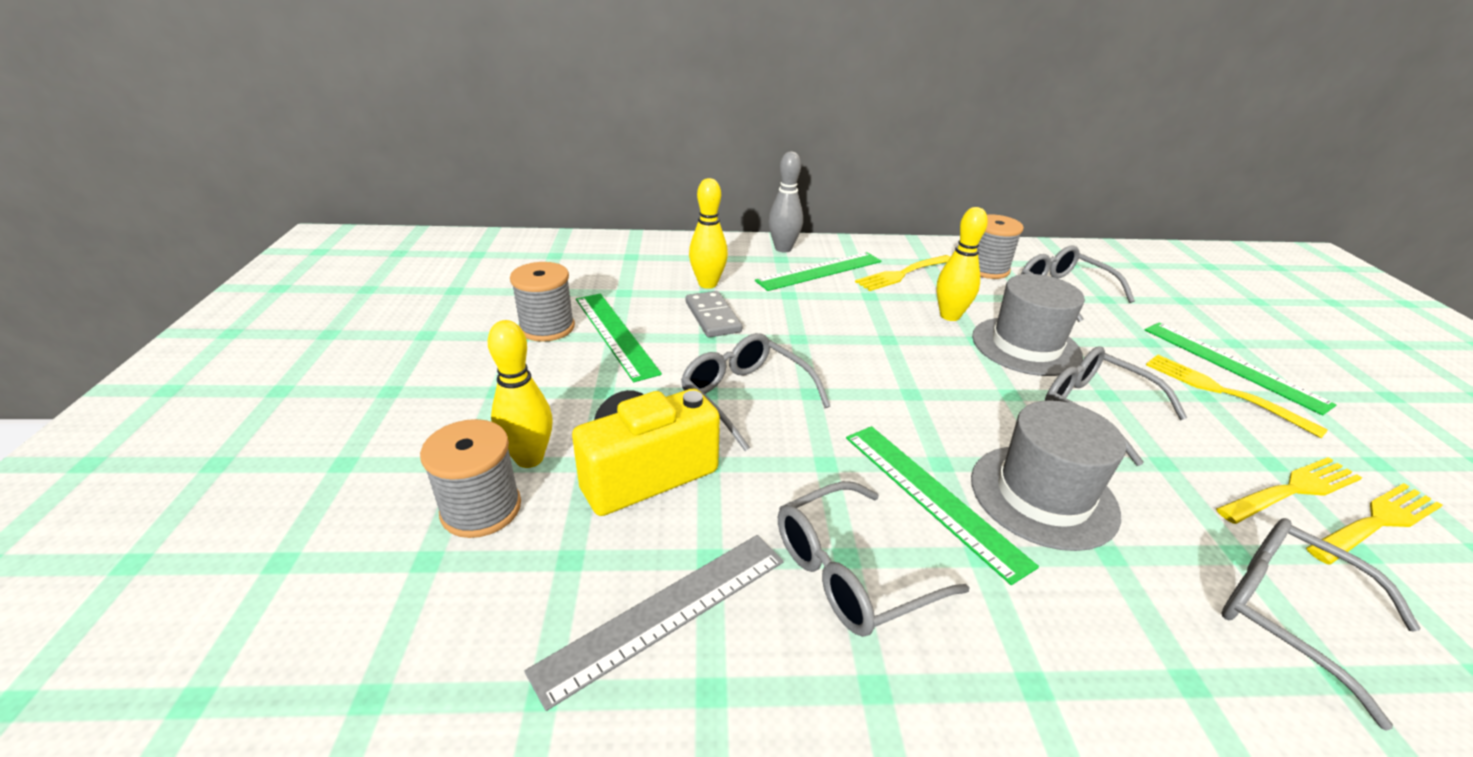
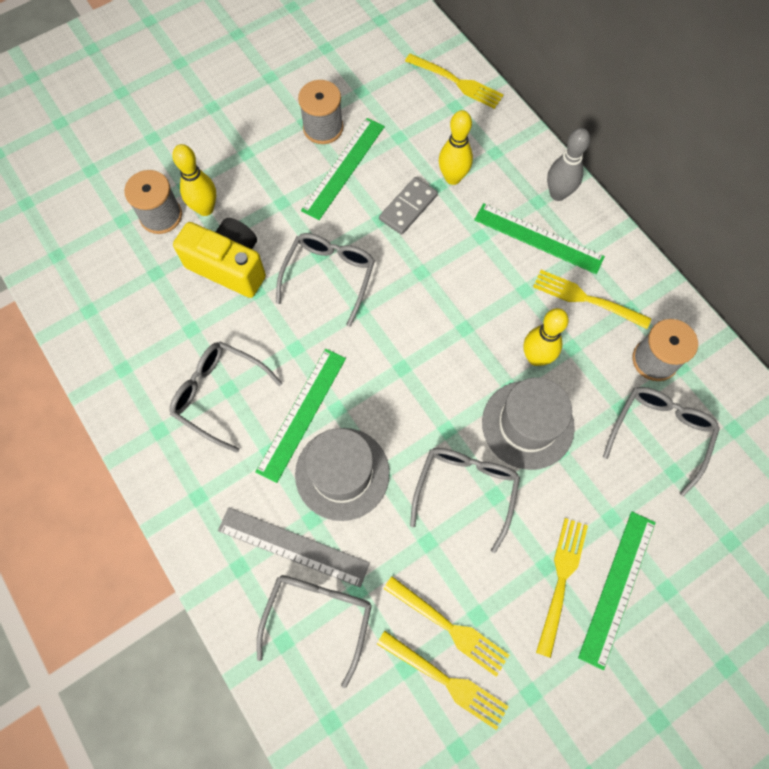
camera: 60 degrees right, 35 degrees up
grey ruler [525,535,784,711] -> grey ruler moved to [218,507,370,587]
none -> yellow fork [405,54,504,109]

